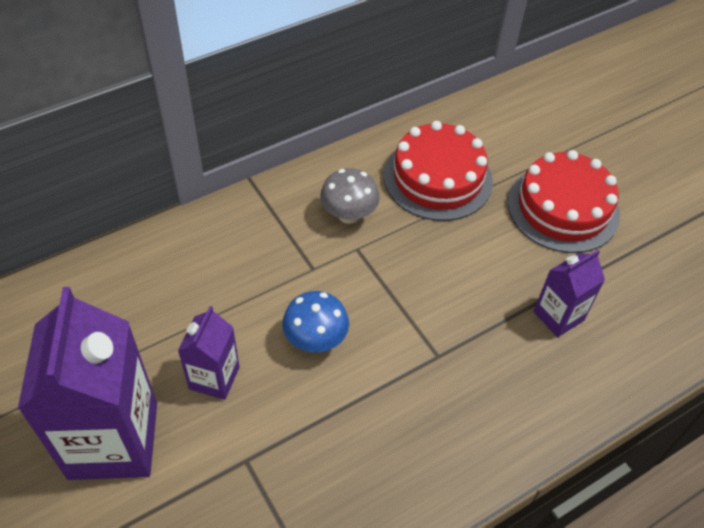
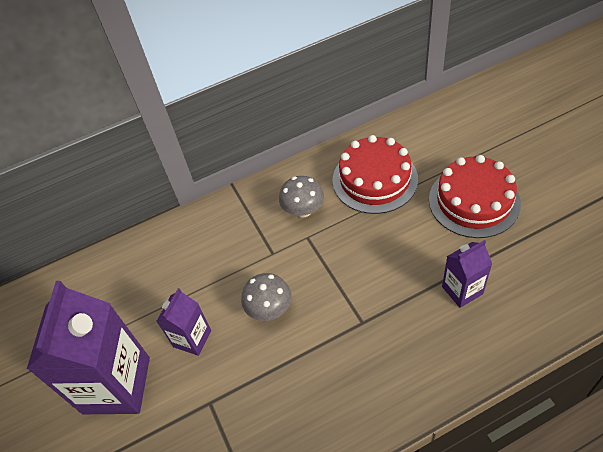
camera: 15 degrees right, 0 degrees up
blue mushroom [282,291,349,352] -> grey mushroom [241,273,291,321]

